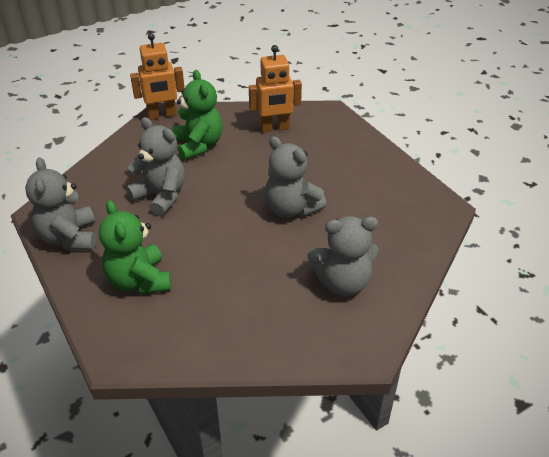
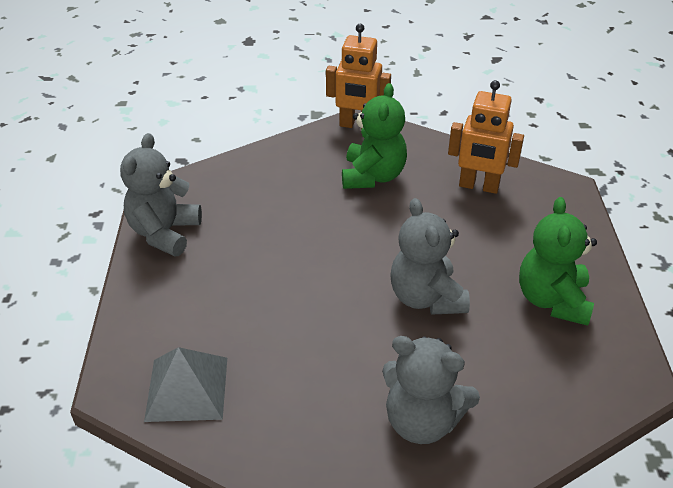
camera: 30 degrees right, 0 degrees up
green teddy bear [99,200,171,294] -> green teddy bear moved to [519,197,597,326]
grey teddy bear [126,117,185,216] -> none
none -> grey pyramid [144,347,227,422]

